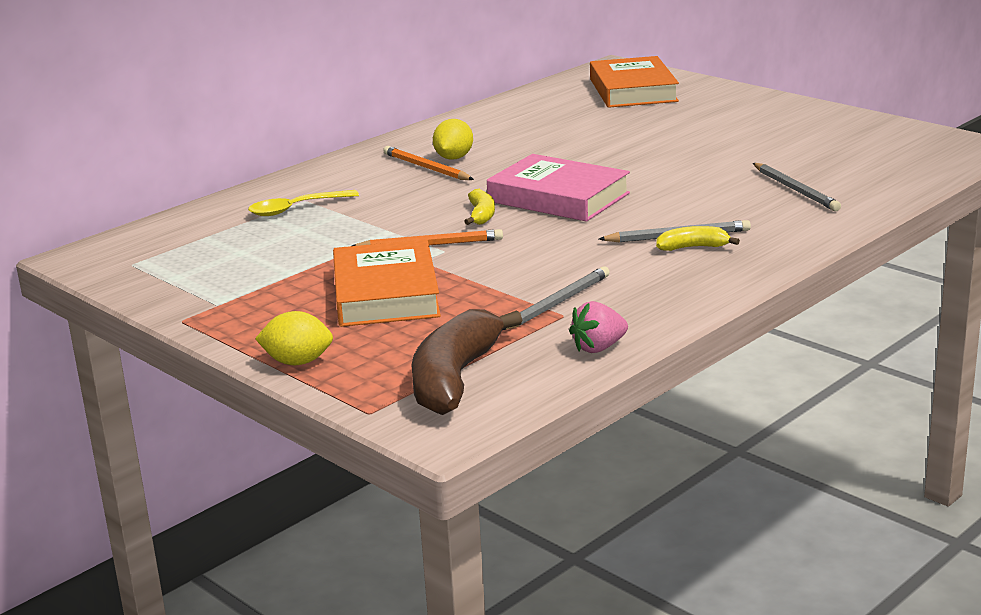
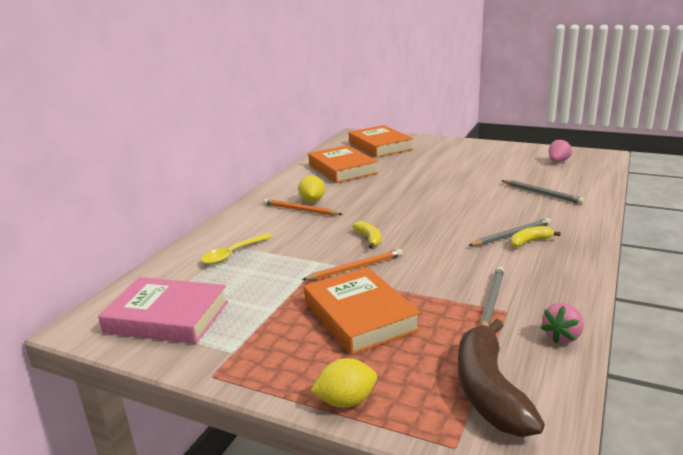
camera: 20 degrees left, 0 degrees up
pink book [487,154,630,222] -> pink book moved to [98,277,228,344]
none -> orange book [308,145,378,183]
none -> pink strawberry [549,138,572,162]

